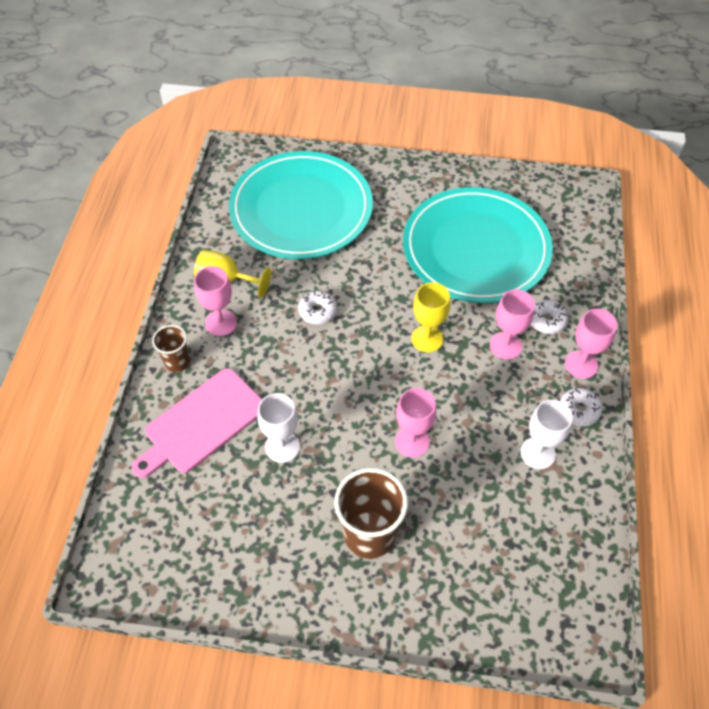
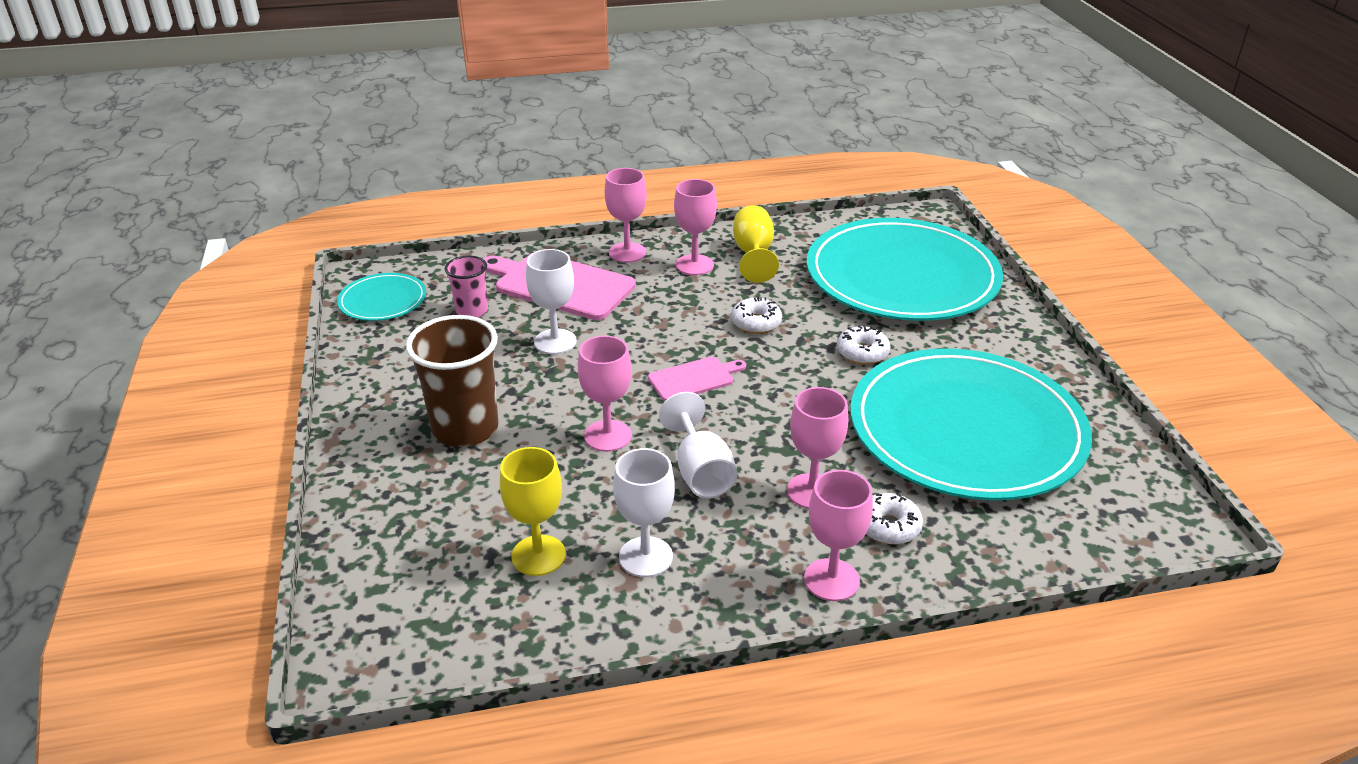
camera: 70 degrees right, 20 degrees down
brown cup [152,325,190,372] -> pink goblet [605,168,647,263]
yellow goblet [411,282,450,352] -> yellow goblet moved to [500,447,566,576]
white donut [560,388,602,426] -> white donut moved to [837,326,890,365]
none -> turquoise plate [337,273,426,321]
none -> pink cup [445,256,488,317]
none -> pink cutting board [648,357,746,401]
none -> white goblet [659,392,738,498]

